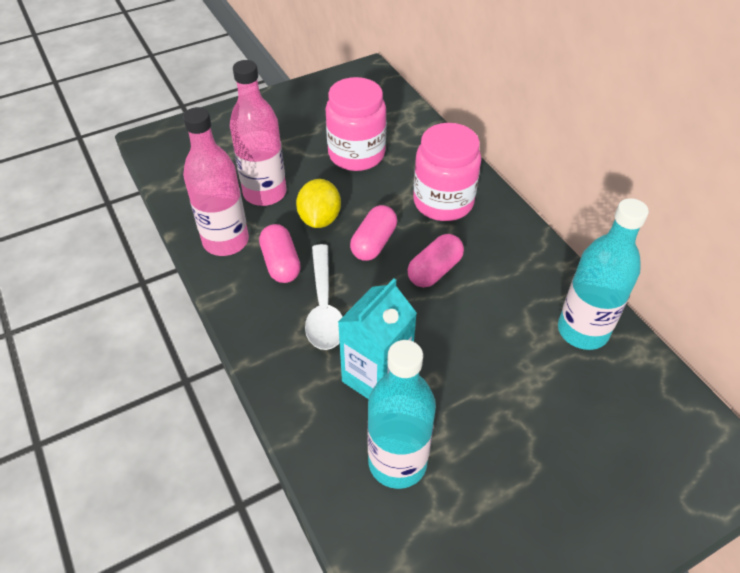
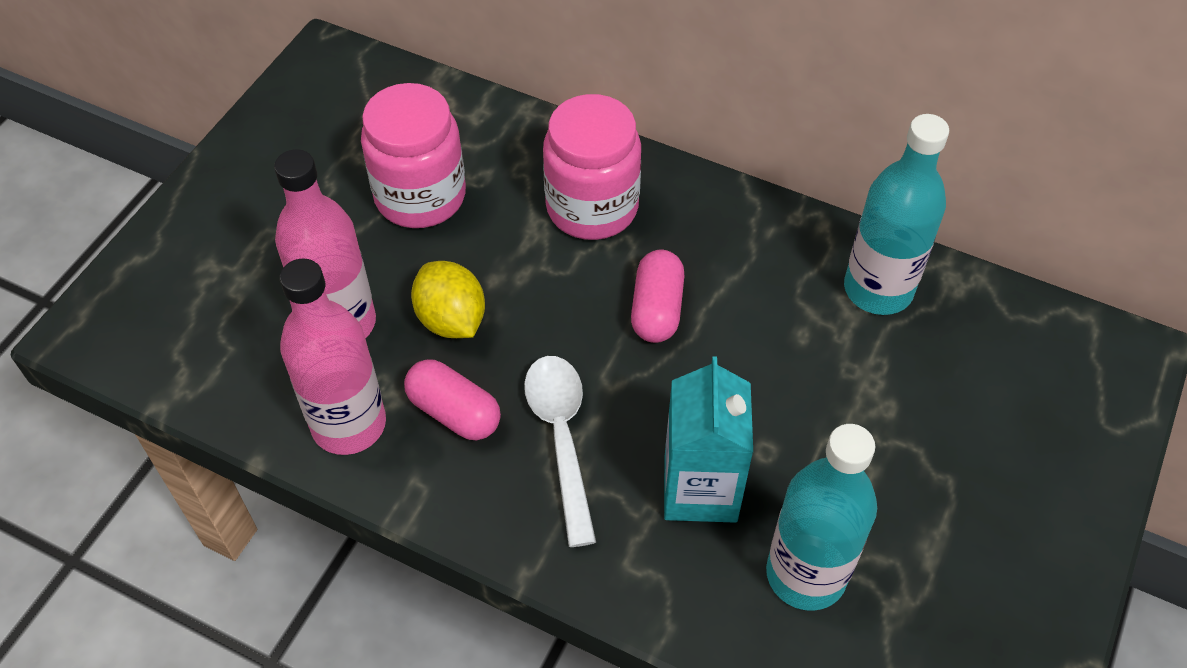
camera: 35 degrees left, 5 degrees up
white spoon [305,244,343,350] -> white spoon turned 150 degrees counterclockwise [524,356,596,547]
pink capsule [350,205,397,261] -> none

